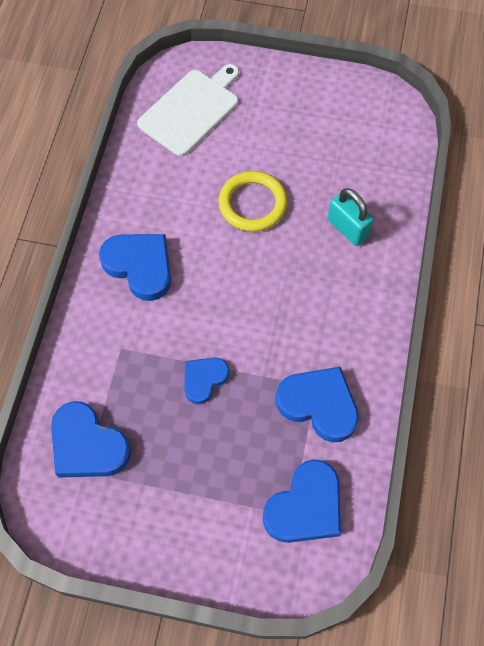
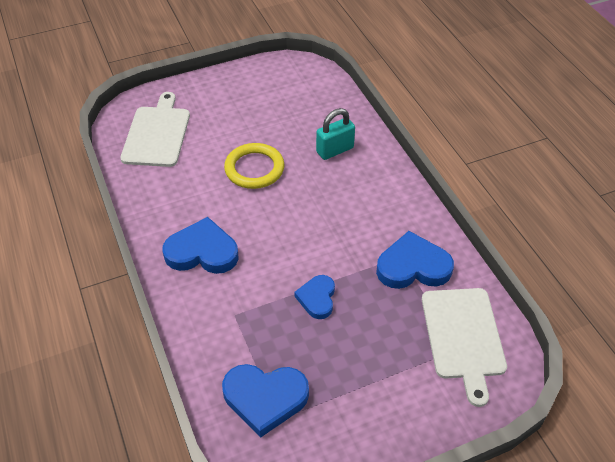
camera: 35 degrees left, 15 degrees down
blue heart [263,459,341,543] -> white cutting board [422,288,507,407]
turquoise padlock [328,188,373,246] -> turquoise padlock turned 45 degrees counterclockwise [316,108,355,160]

